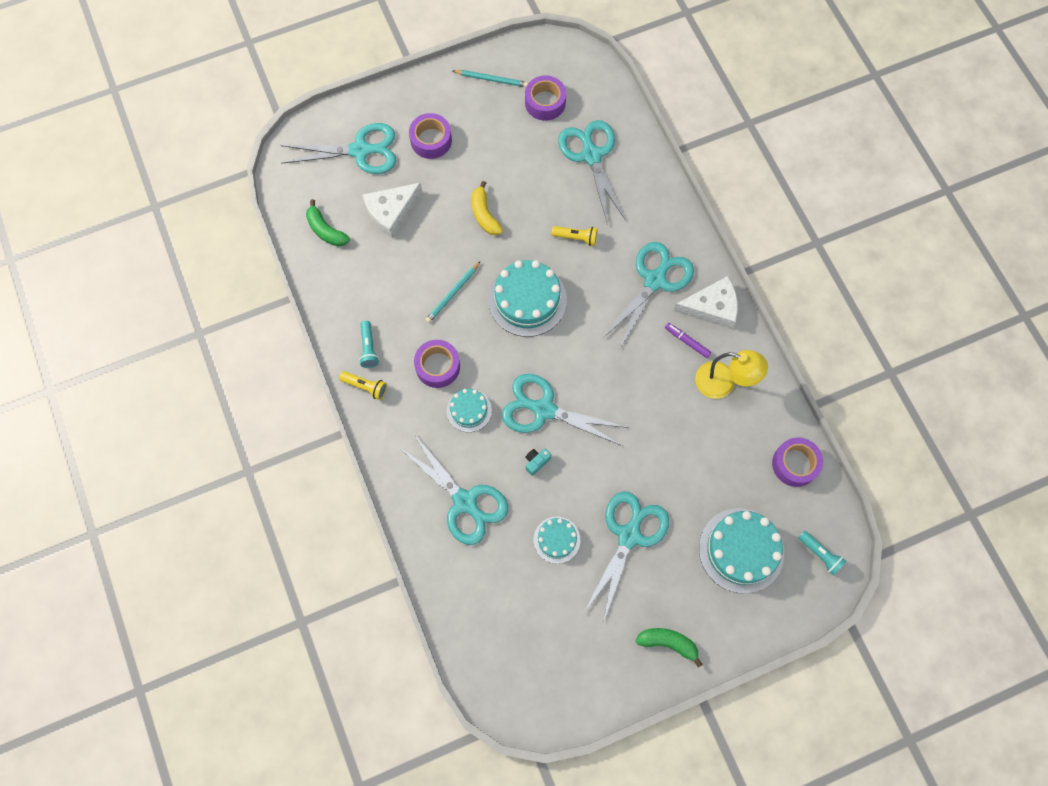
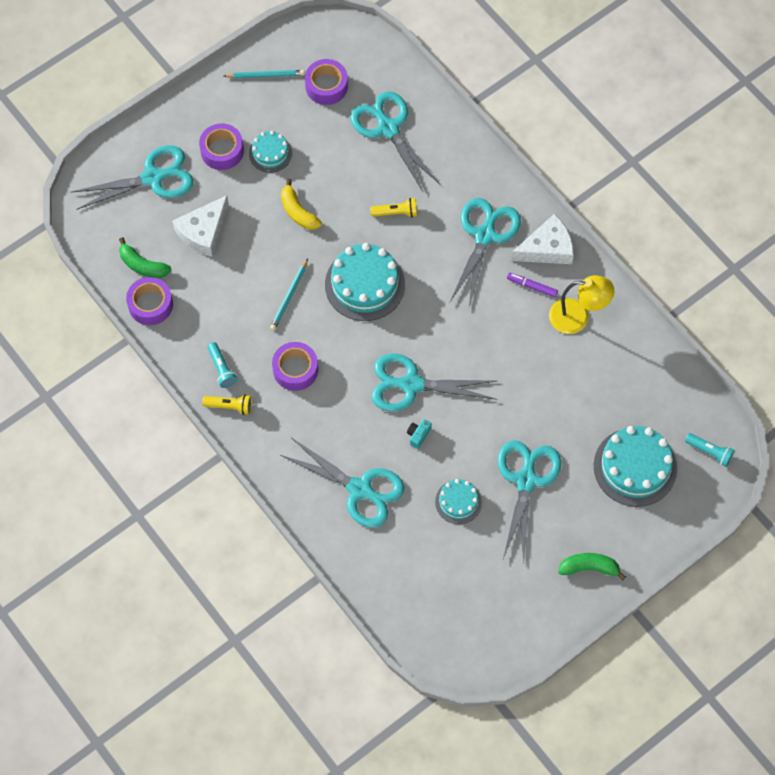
camera: 15 degrees left, 5 degrees down
turquoise cake [447,389,492,432] -> turquoise cake moved to [249,131,292,173]
purple tape [772,437,823,487] -> purple tape moved to [126,277,173,325]

